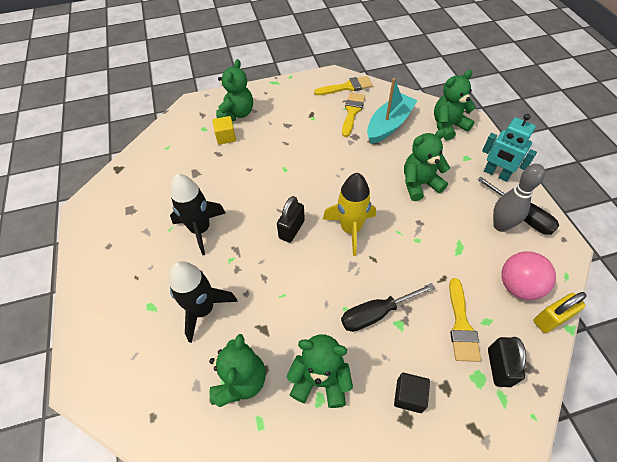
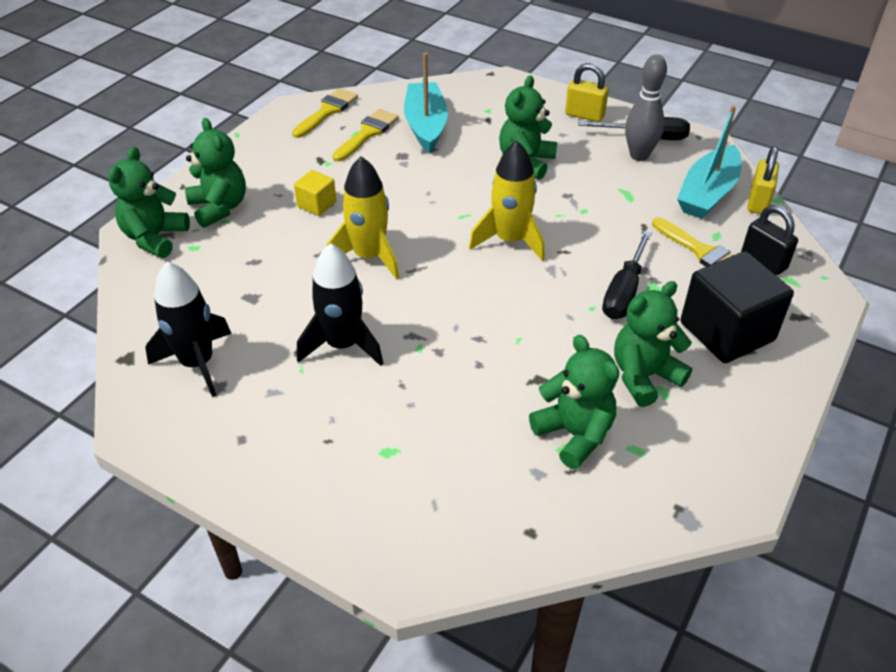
camera: 45 degrees left, 10 degrees down
black rocket [169,261,238,343] -> black rocket moved to [145,262,231,397]
yellow cube [212,116,236,145] -> yellow cube moved to [294,170,337,216]
black padlock [277,196,305,243] -> none
yellow brush [342,93,365,137] -> yellow brush turned 60 degrees clockwise [332,109,399,162]
black cube [394,373,430,413] -> black cube [681,251,794,363], size x2.05
green teddy bear [434,70,476,141] -> green teddy bear moved to [108,147,190,258]
turquoise robot [482,114,537,182] -> yellow padlock [565,63,609,122]
pink ball [502,251,556,300] -> turquoise boat [677,106,742,219]
none -> yellow rocket [326,156,399,280]

